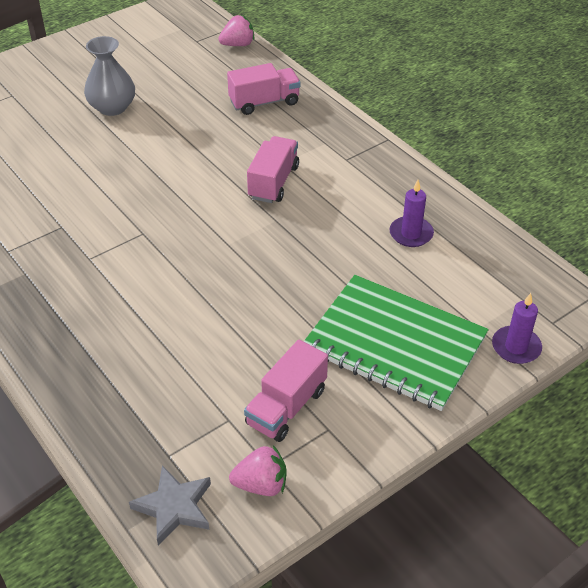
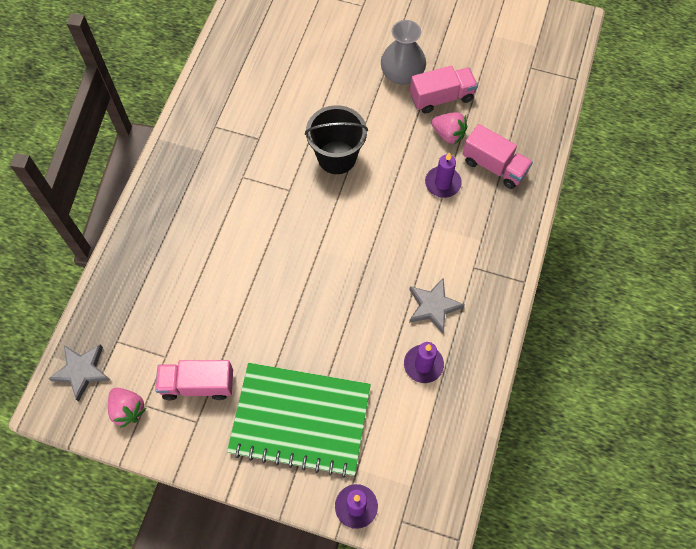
camera: 55 degrees right, 20 degrees up
pink strawberry [218,15,254,46] -> pink strawberry moved to [431,112,467,144]
pink truck [247,136,299,203] -> pink truck moved to [410,66,478,114]
green notebook [304,275,489,411] -> green notebook turned 75 degrees counterclockwise [227,363,371,478]
none -> black bucket [305,105,368,174]
none -> grey star [409,278,465,334]
none -> purple candle [425,152,462,198]

